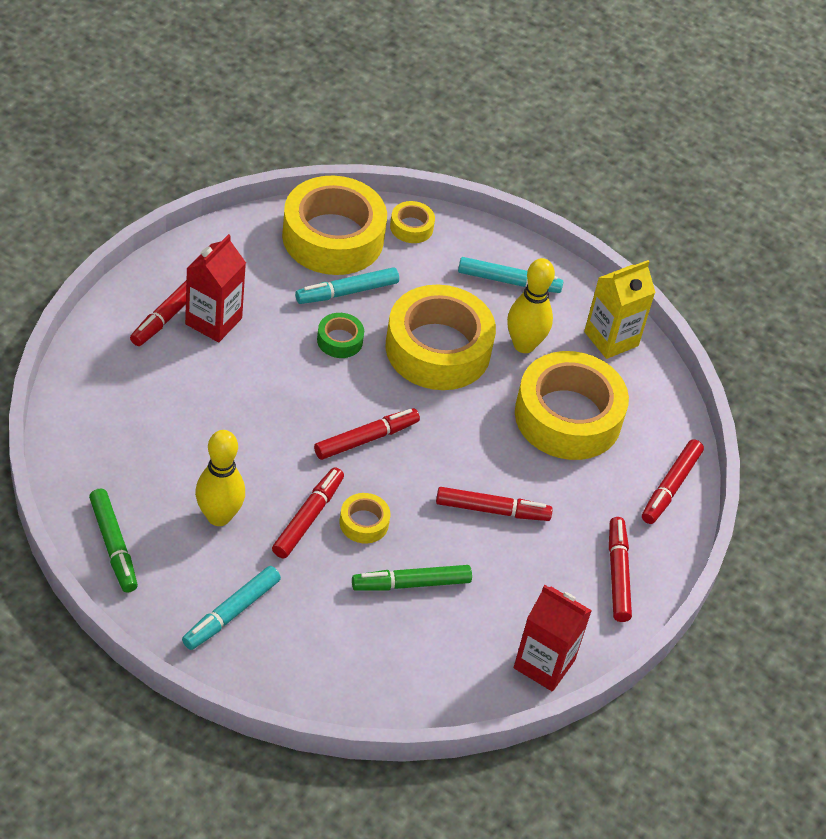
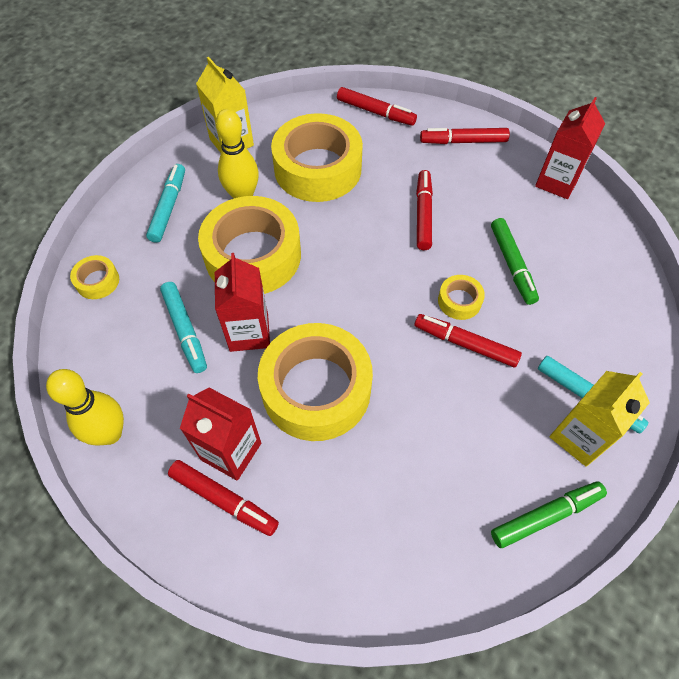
camera: 85 degrees left, 10 degrees up
yellow bowling pin [195,430,245,526] -> yellow bowling pin moved to [46,369,124,445]
yellow tape [282,176,387,275] -> yellow tape moved to [258,323,373,441]
red marker [314,408,420,460] -> none
green tape [317,313,364,358] -> red carton [215,253,270,352]
none -> yellow carton [550,371,650,467]

